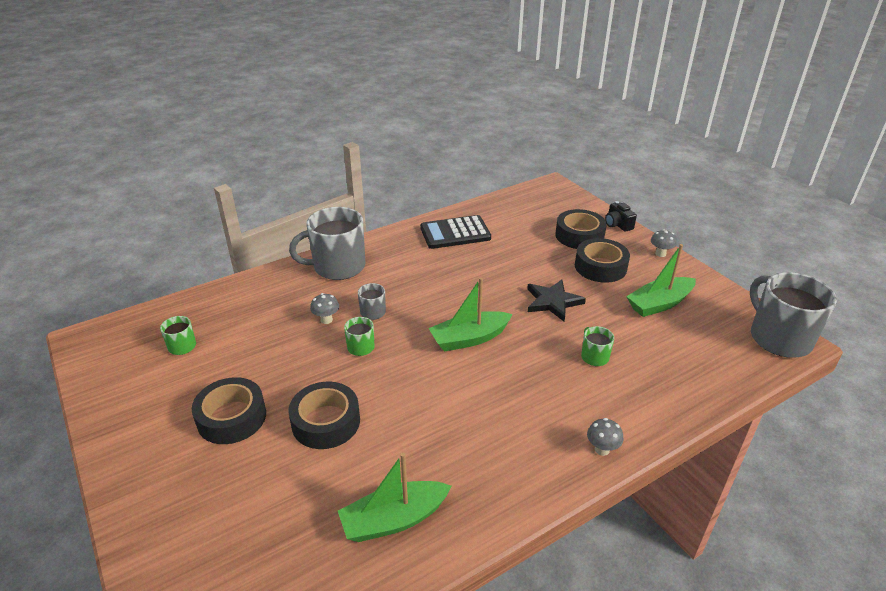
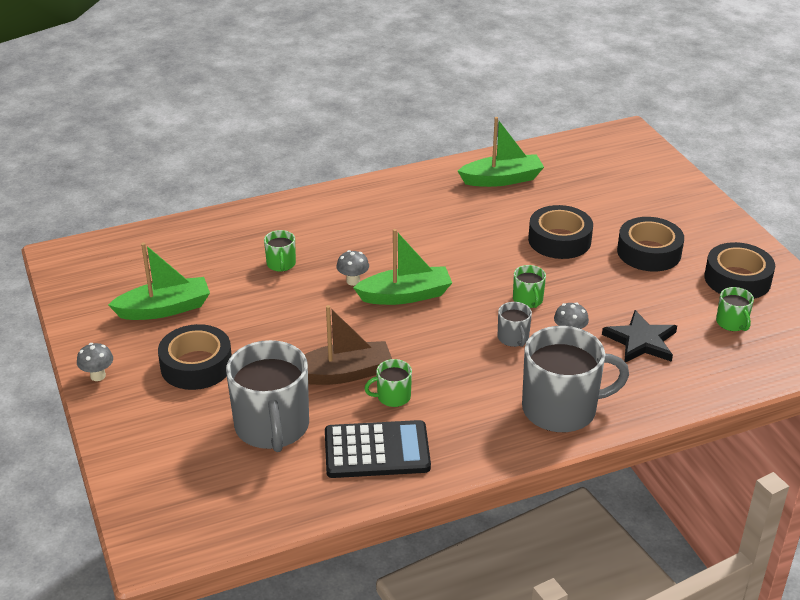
camera: 170 degrees left, 0 degrees up
black star [527,279,586,321] -> black star moved to [602,310,677,363]
black tape [555,209,607,249] -> black tape moved to [704,242,775,299]
grey mushroom [587,418,623,456] -> grey mushroom moved to [337,250,369,286]
black camera [605,201,637,232] -> none
grey mug [750,272,837,358] -> grey mug moved to [226,340,309,452]
none -> brown boat [304,305,392,385]
none -> green mug [364,359,412,407]

